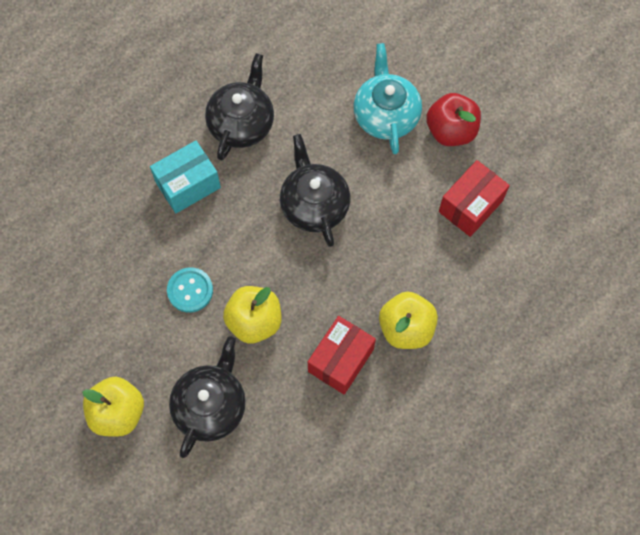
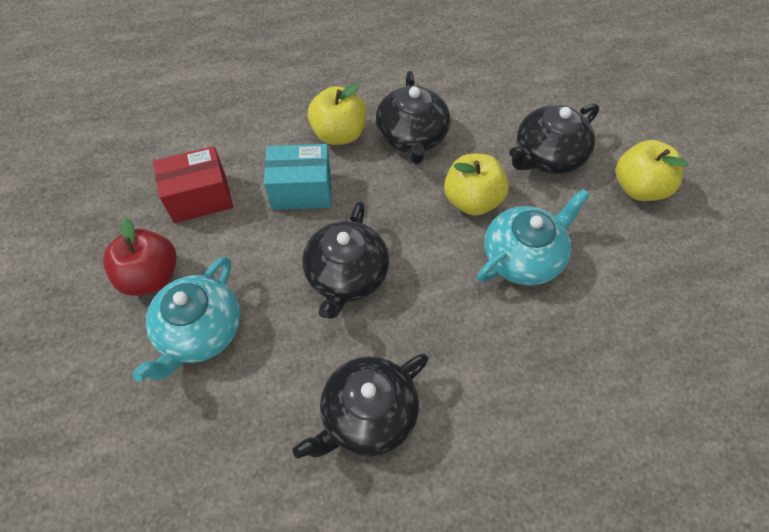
camera: 150 degrees left, 10 degrees down
turquoise box [150,140,221,213] -> turquoise box moved to [264,144,331,210]
turquoise button [167,267,213,313] -> turquoise teapot [477,189,590,286]
red box [308,316,376,395] -> black teapot [376,71,450,164]

